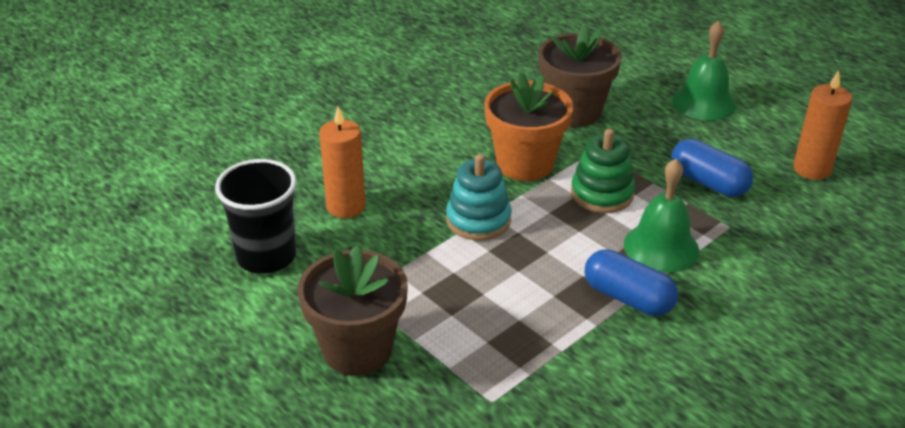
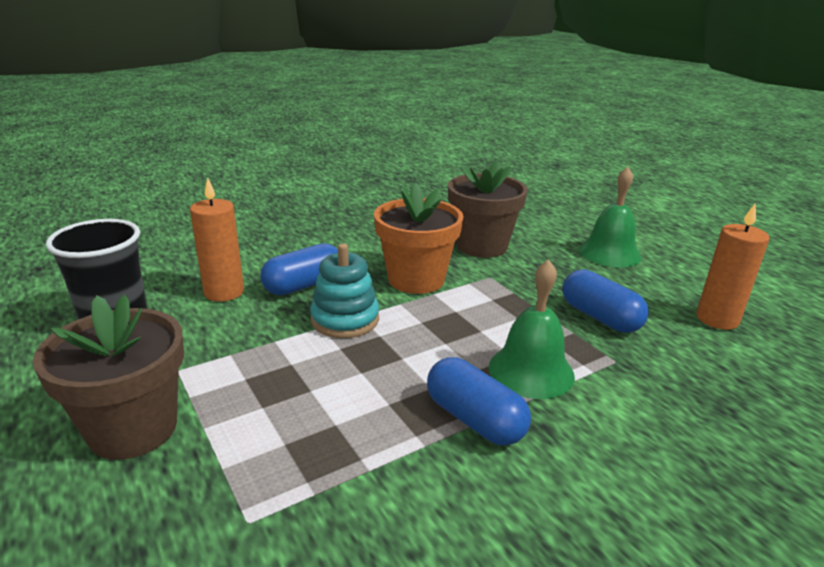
camera: 10 degrees right, 10 degrees down
green stacking toy [571,129,635,213] -> none
none -> blue capsule [261,243,338,295]

